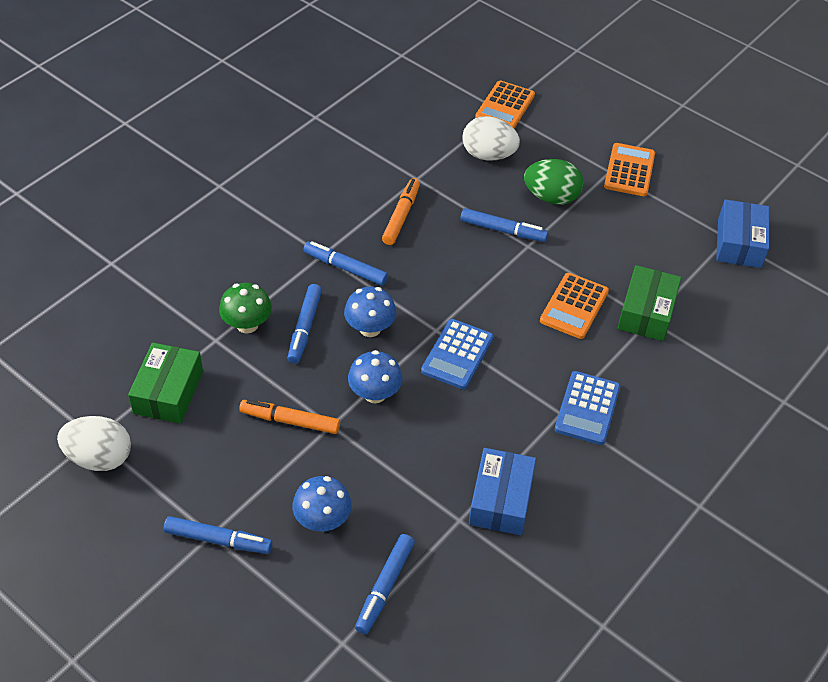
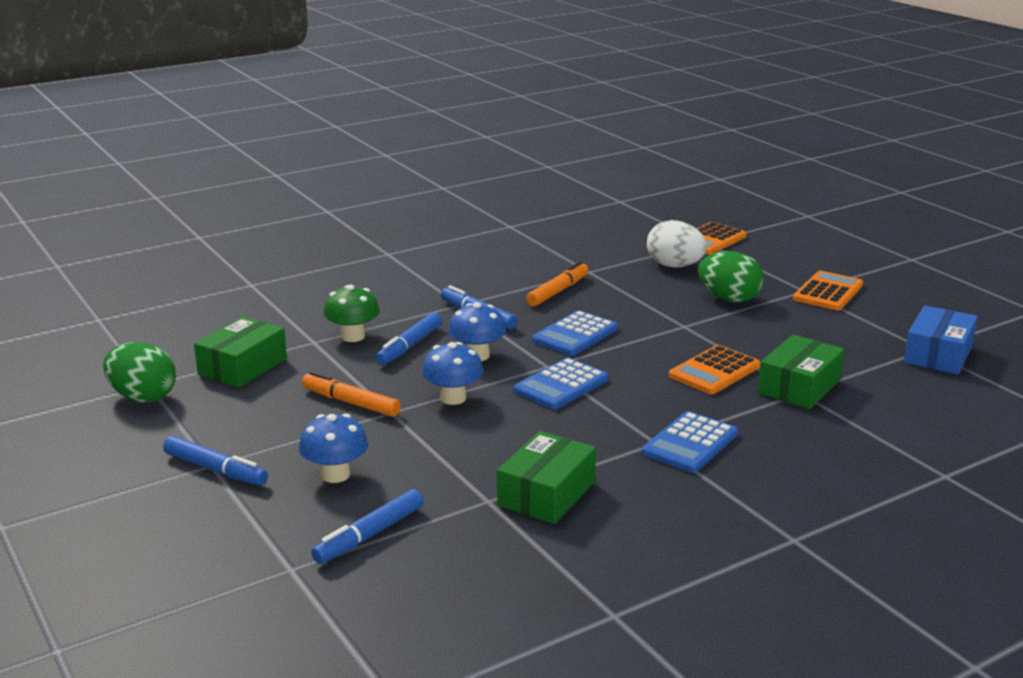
camera: 20 degrees right, 25 degrees down
white egg [57,416,131,471] -> green egg [103,342,176,403]
blue marker [460,208,548,242] -> none
blue box [469,448,536,535] -> green box [497,431,596,524]
none -> blue calculator [532,310,618,356]

